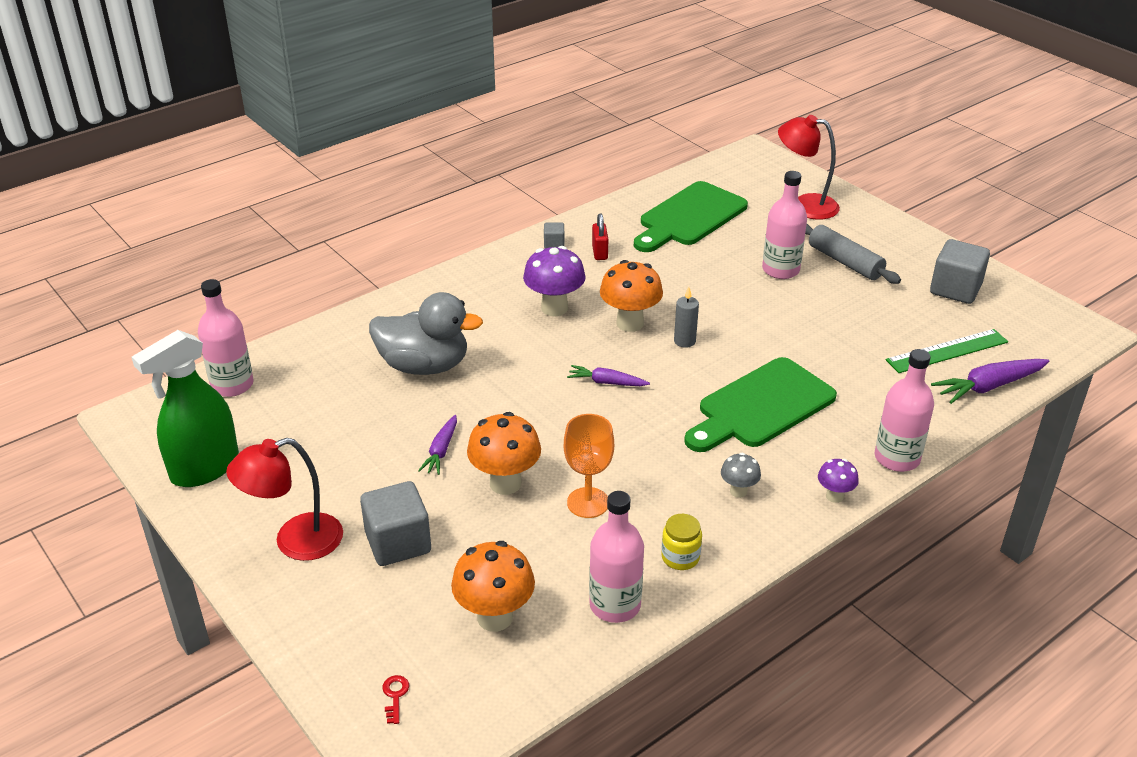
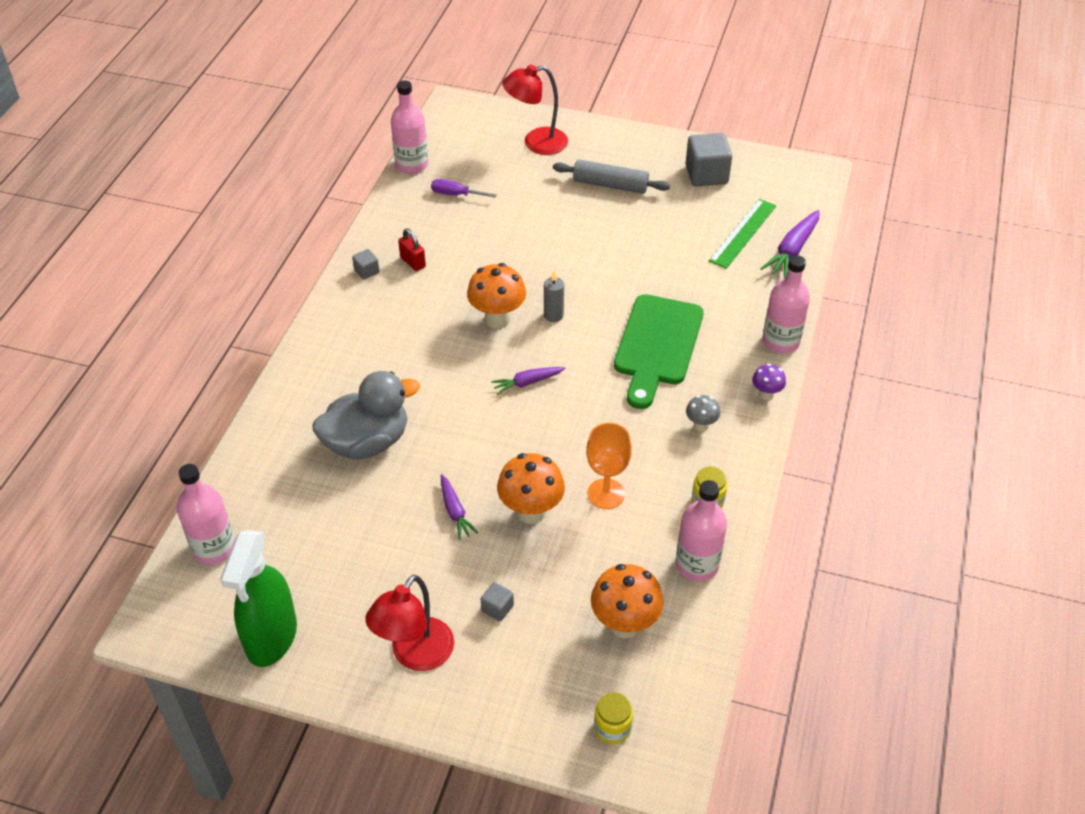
camera: 35 degrees left, 10 degrees up
grey cube [360,481,431,566] -> grey cube [481,582,514,621], size x0.48
red key [383,675,409,724] -> yellow jar [594,692,633,744]
purple mushroom [523,246,586,316] -> none
green cutting board [634,181,748,252] -> purple screwdriver [431,179,497,197]
pink bottle [762,171,807,279] -> pink bottle moved to [391,81,428,174]

